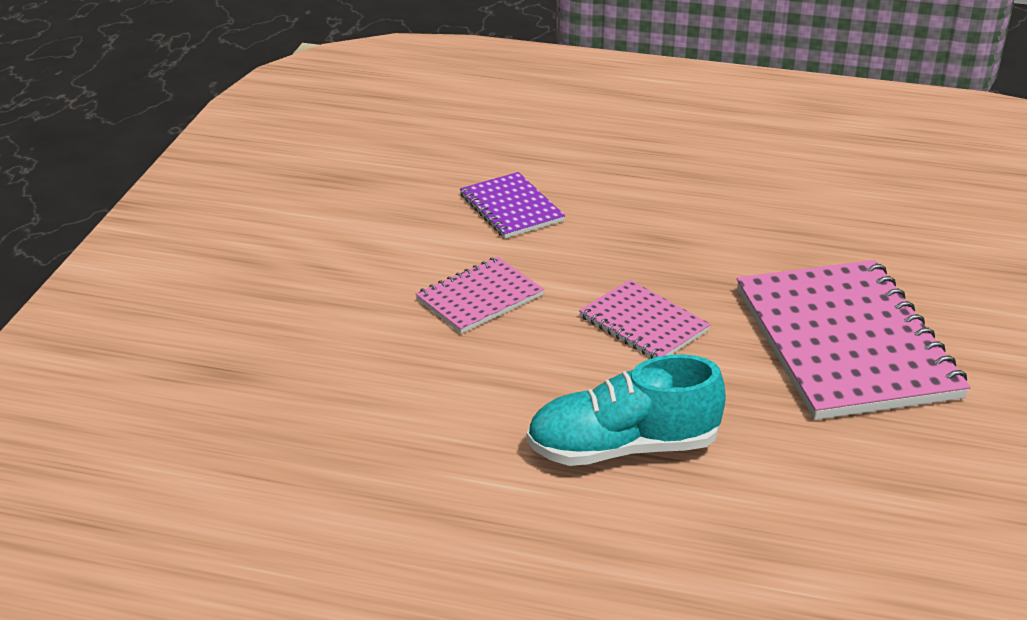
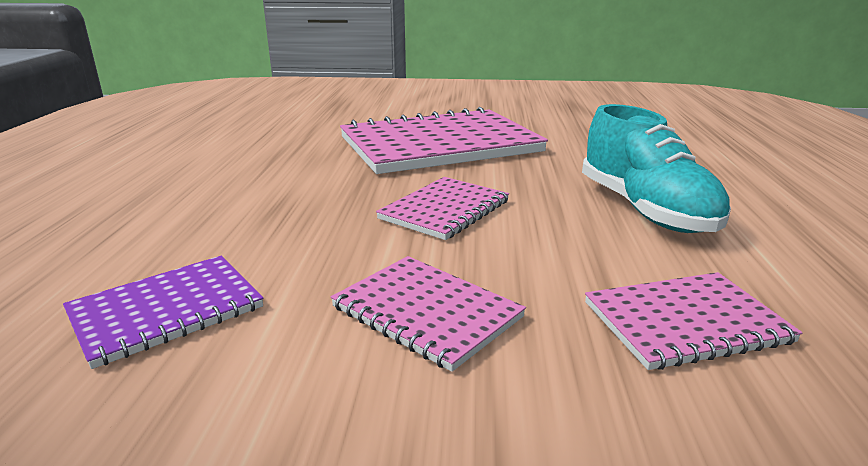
camera: 100 degrees left, 10 degrees down
none -> pink notebook [585,272,803,370]

